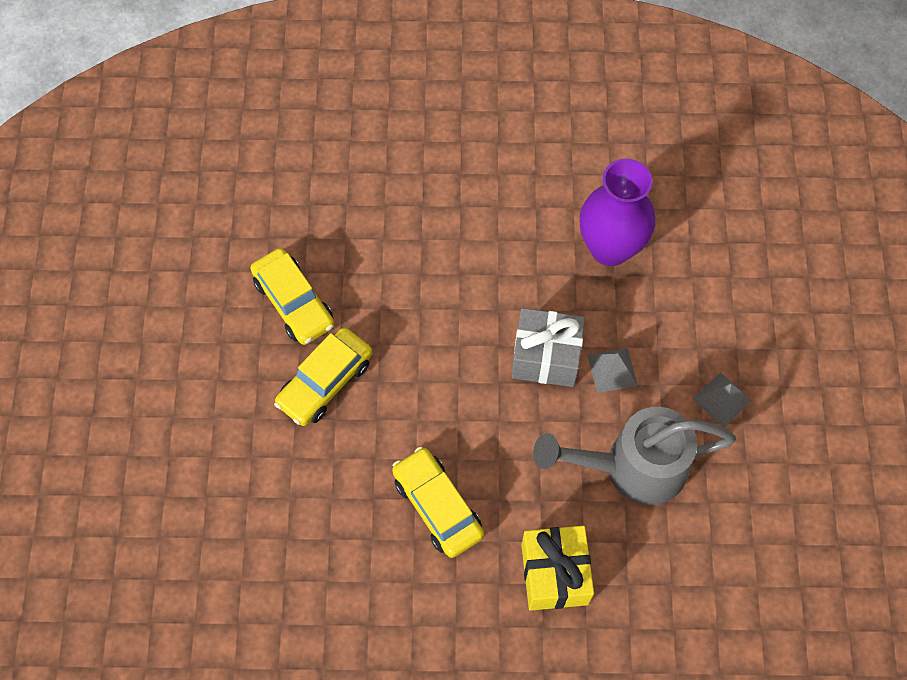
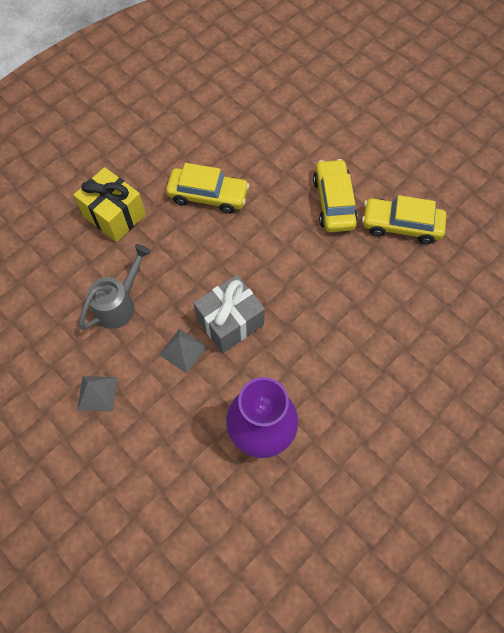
camera: 135 degrees right, 0 degrees up
grey watering can [533,407,736,505] -> grey watering can [79,244,151,330], size x0.64

